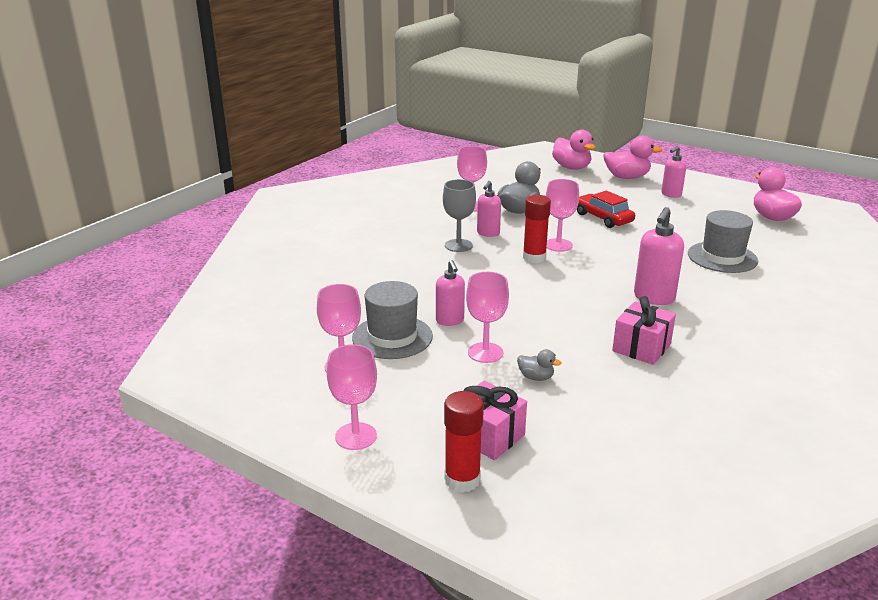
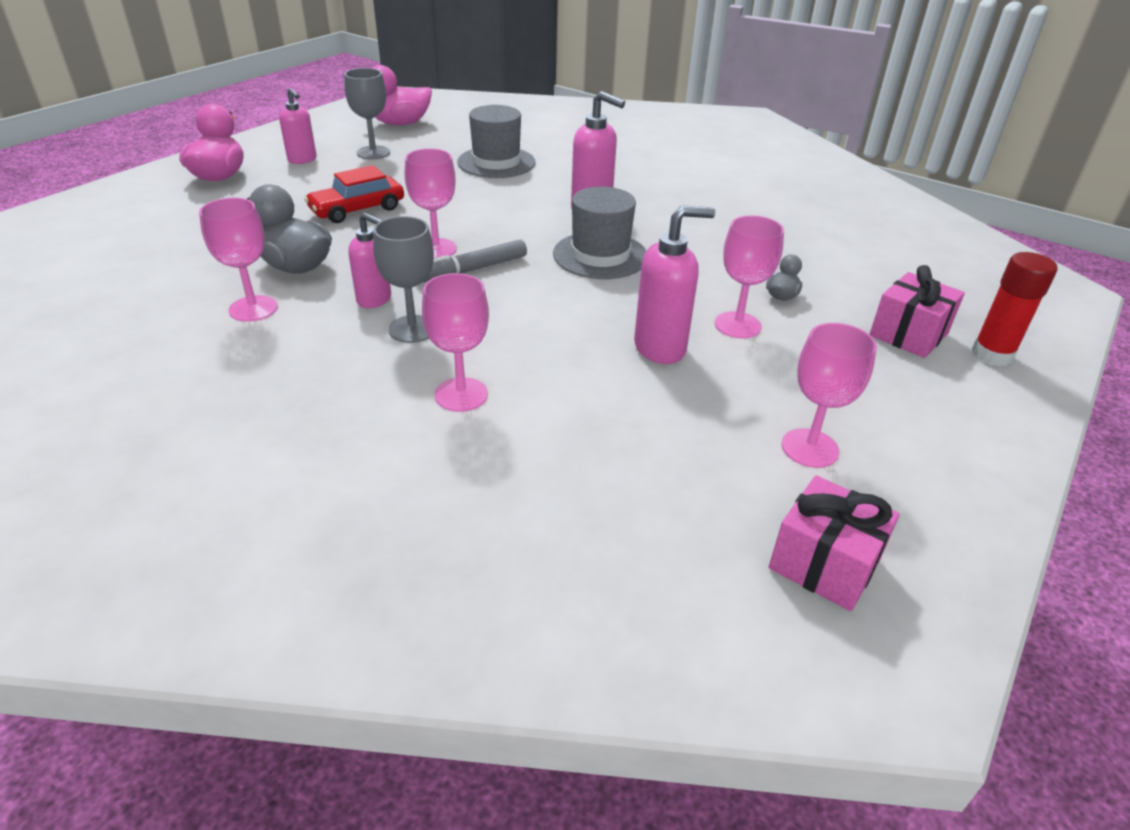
camera: 90 degrees left, 10 degrees up
pink goblet [327,344,377,450] -> pink goblet moved to [422,273,489,412]
grey hat [352,281,433,359] -> grey hat moved to [553,187,647,279]
pink soap dispenser [436,260,465,326] -> pink soap dispenser [634,205,715,364], size x1.50
red glue stick [523,195,551,263] -> grey marker [422,240,527,283]
pink duck [552,130,595,170] -> none
pink gift [612,296,676,365] -> pink gift moved to [769,475,900,611]
none -> grey goblet [344,68,390,159]

